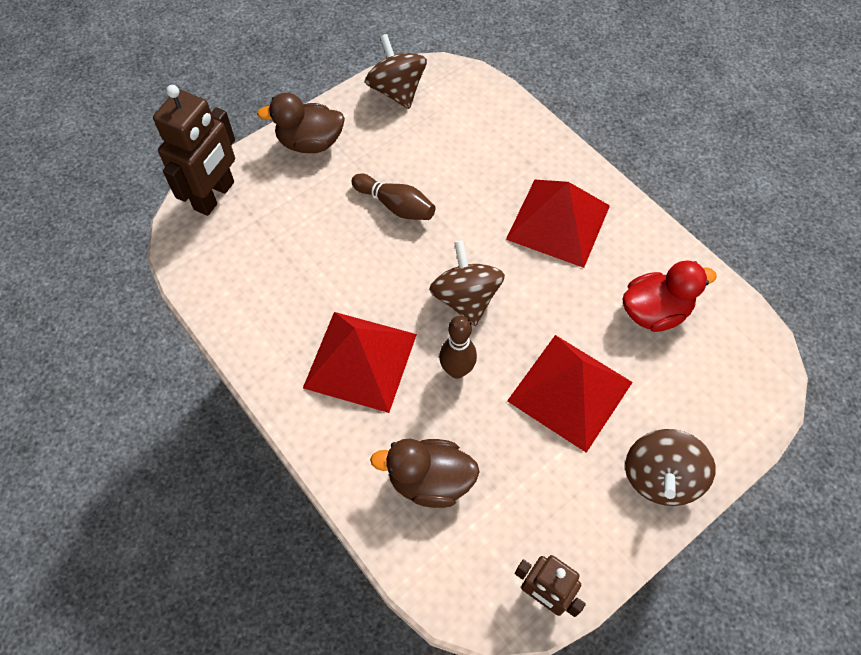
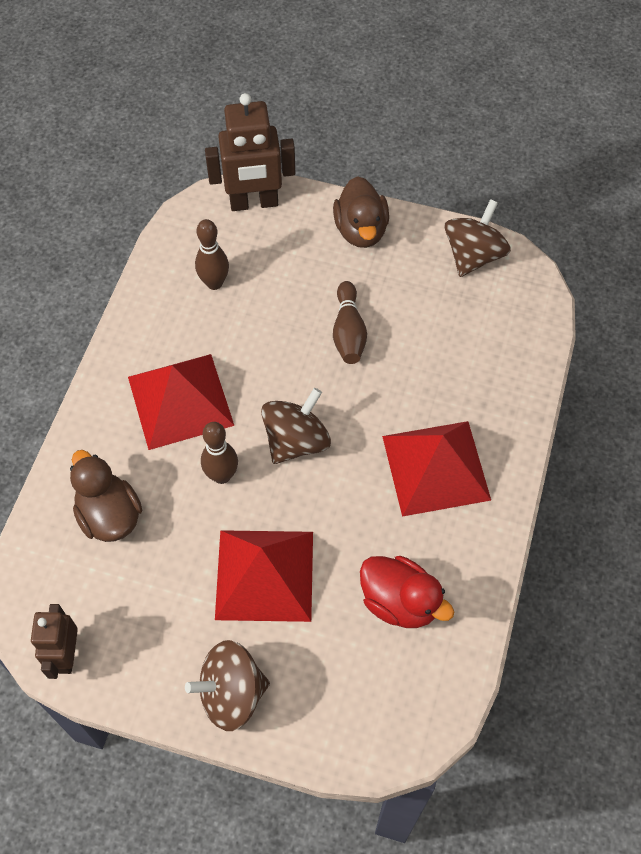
camera: 55 degrees right, 0 degrees up
brown duck [257,93,345,153] -> brown duck turned 150 degrees counterclockwise [333,176,389,248]
none -> brown bowling pin [195,219,229,290]

